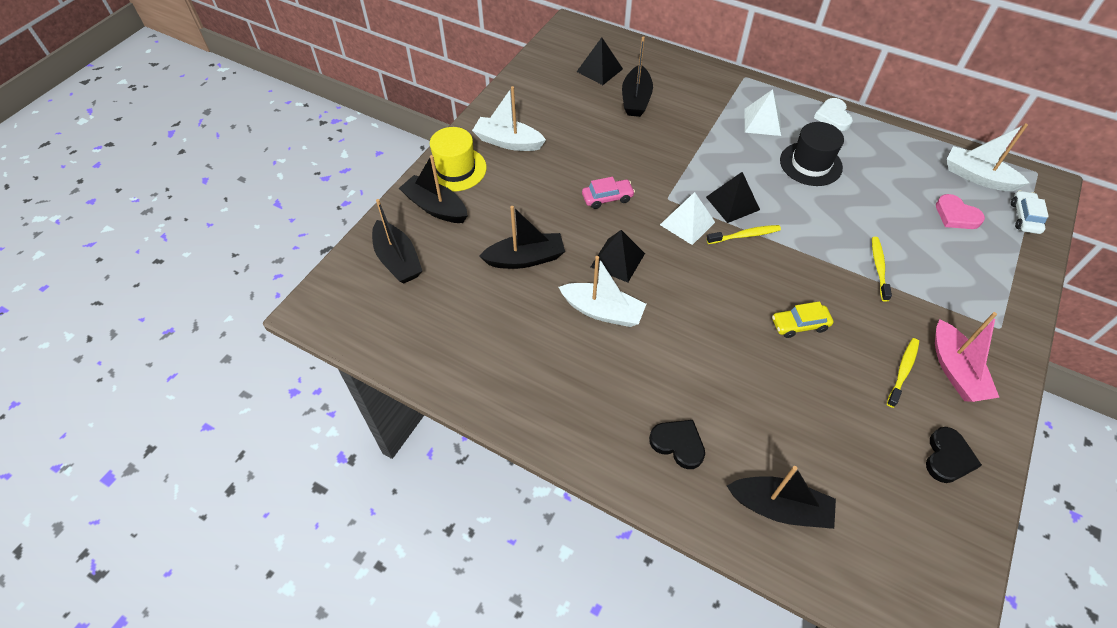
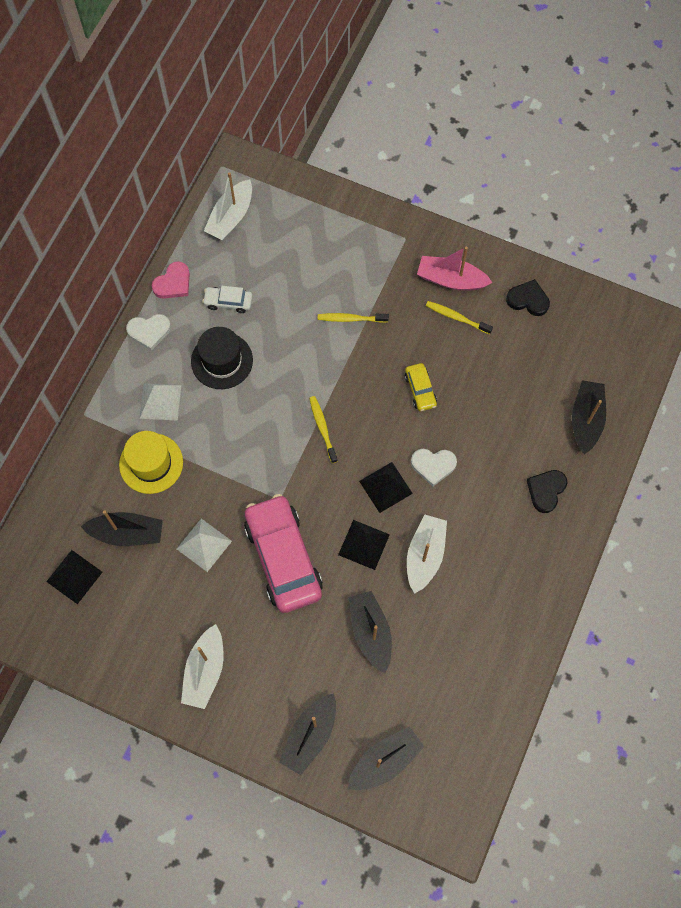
camera: 95 degrees left, 15 degrees up
yellow hat [430,127,487,192] -> yellow hat moved to [119,431,183,494]
pink car [582,177,635,209] -> pink car [244,494,323,613], size x2.21
white pyramid [660,192,715,245] -> white pyramid moved to [177,519,232,572]
black pyramid [706,172,760,223] -> black pyramid moved to [359,462,413,513]
pink boat [935,312,999,402] -> pink boat turned 150 degrees counterclockwise [417,247,493,290]
pink heart [936,194,985,229] -> pink heart moved to [152,261,190,299]
white car [1011,190,1049,234] -> white car moved to [202,286,252,313]
none -> white heart [411,449,457,486]

